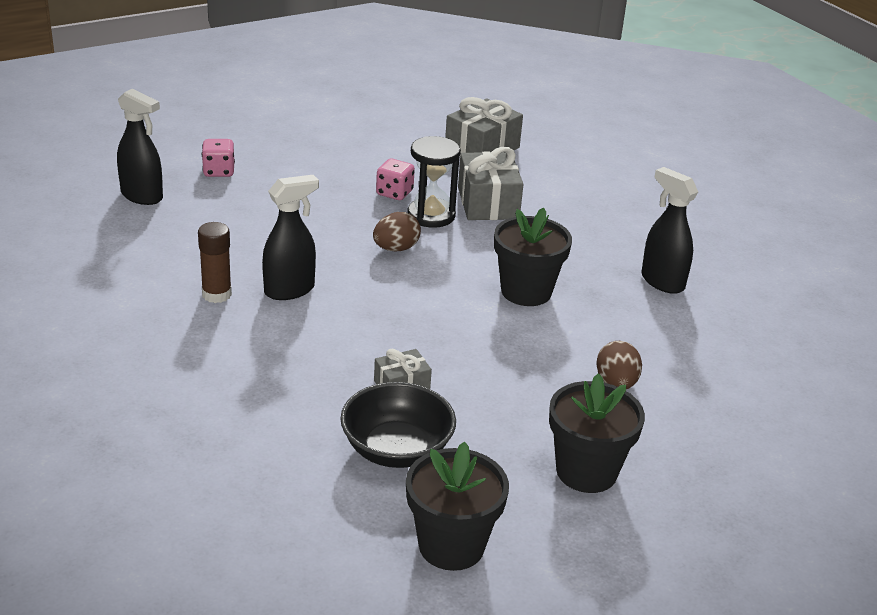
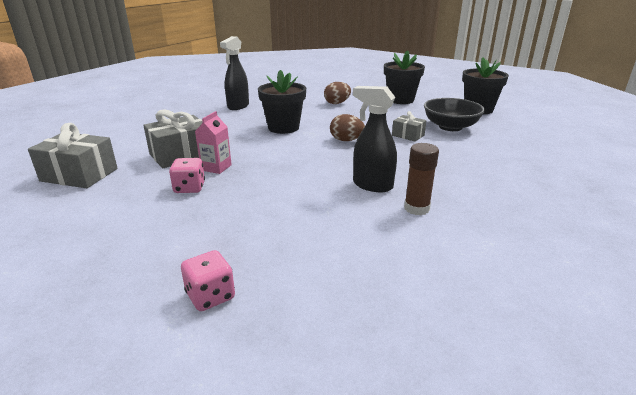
camera: 115 degrees left, 5 degrees down
black spray bottle [117,88,163,205] -> none
brown egg [373,212,421,251] -> brown egg moved to [330,114,365,141]
black hourglass [407,136,461,228] -> pink carton [195,111,232,174]

